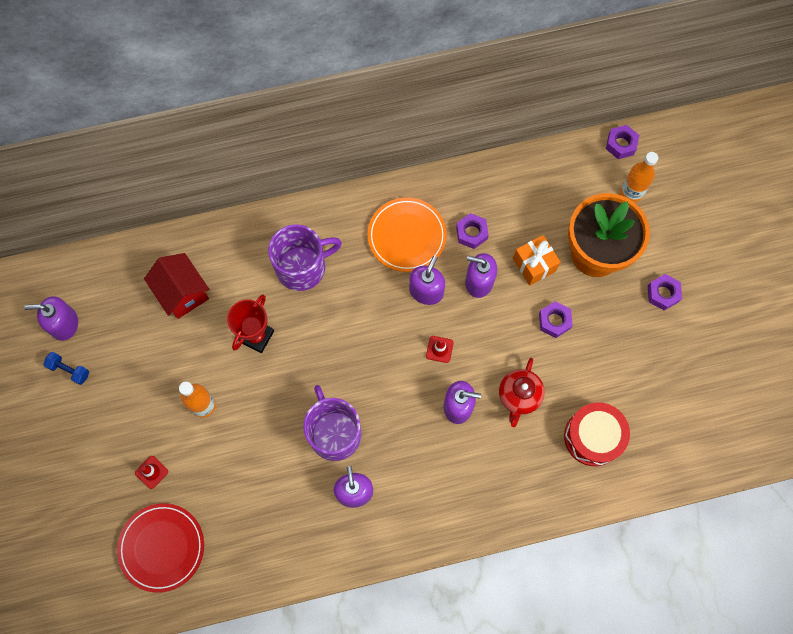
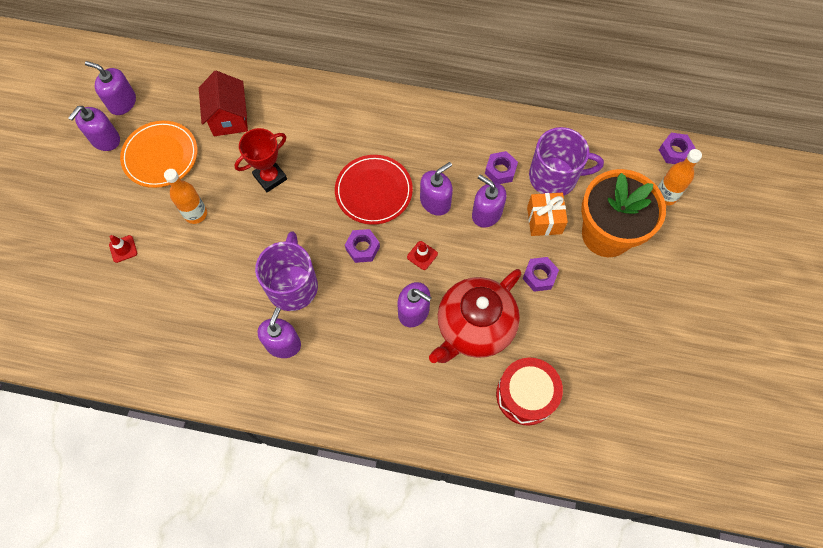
camera: 25 degrees right, 5 degrees down
blue dumbbell [43,352,89,385] -> purple soap dispenser [68,106,120,151]
red plate [117,503,204,593] -> red plate moved to [335,155,413,225]
purple mug [268,224,342,291] -> purple mug moved to [529,127,604,196]
orange plate [368,197,447,272] -> orange plate moved to [120,121,198,188]
red teapot [499,358,545,427] -> red teapot [429,269,521,363], size x1.73
purple nut [648,274,682,310] -> purple nut moved to [345,229,380,263]

